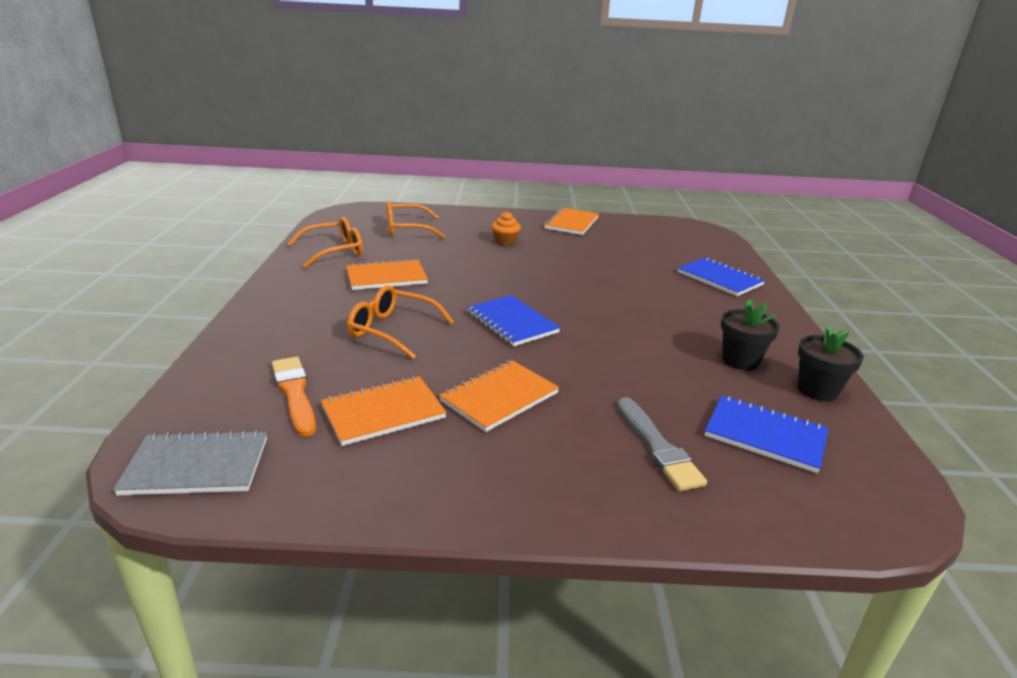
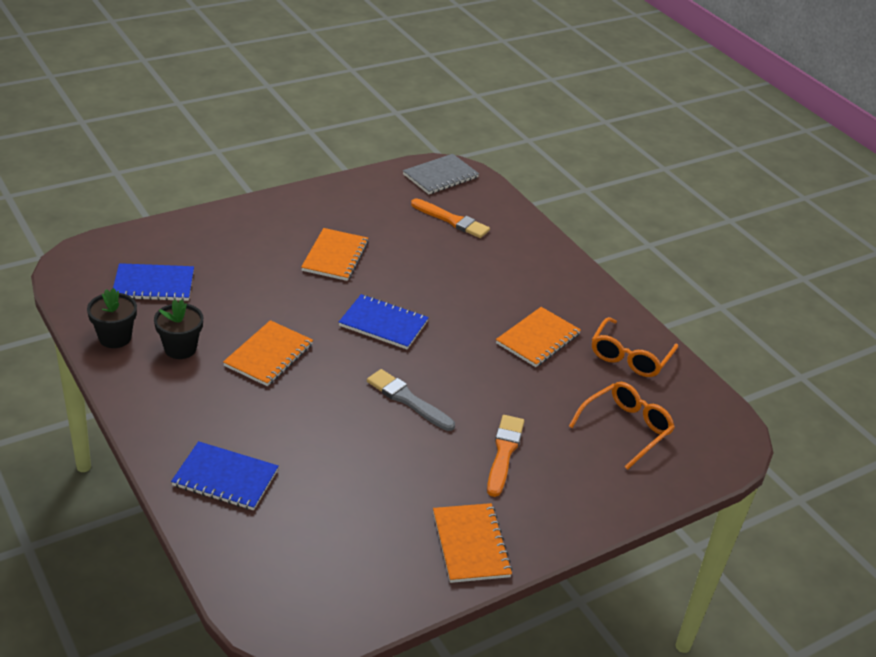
camera: 145 degrees right, 10 degrees up
orange notebook [321,376,447,446] -> orange notebook moved to [223,320,313,386]
orange glasses [347,285,454,359] -> none
orange cupcake [492,211,521,245] -> orange brush [487,415,524,497]
grey brush [617,397,707,491] -> grey brush moved to [367,369,455,431]

